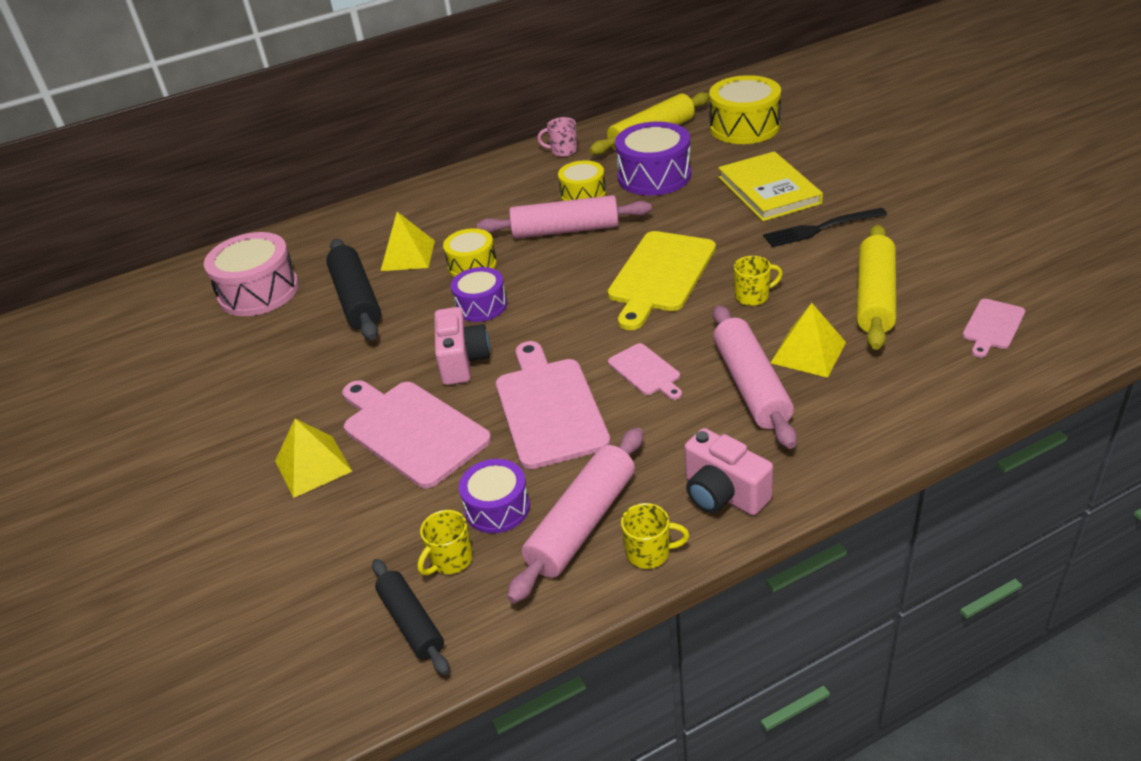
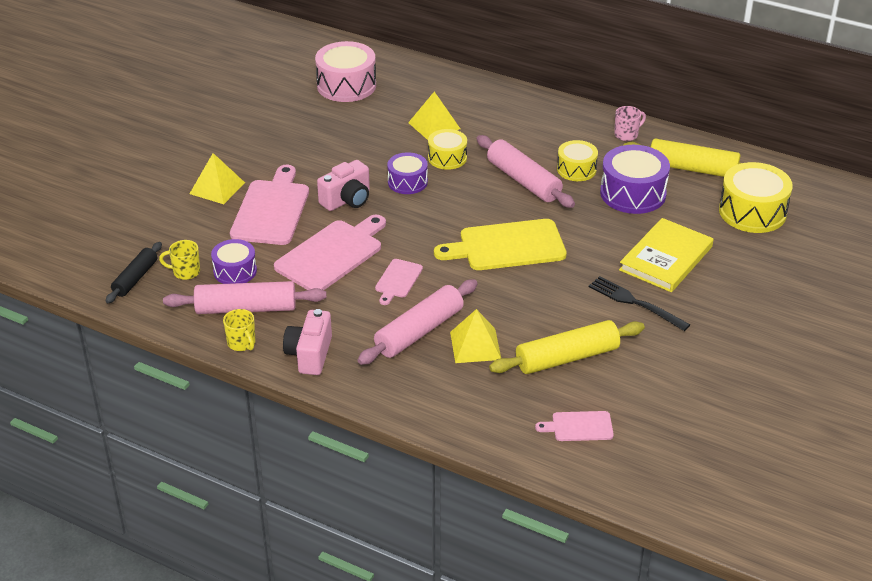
camera: 50 degrees right, 0 degrees up
black rolling pin [326,239,381,340] -> none
pink mug [537,117,577,157] -> pink mug turned 90 degrees clockwise [614,106,646,141]
yellow mug [734,256,783,306] -> none

